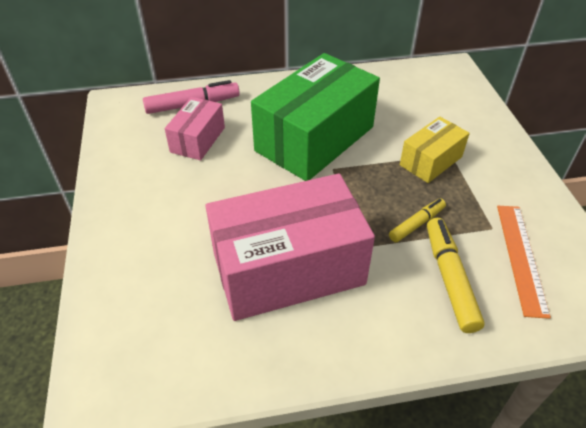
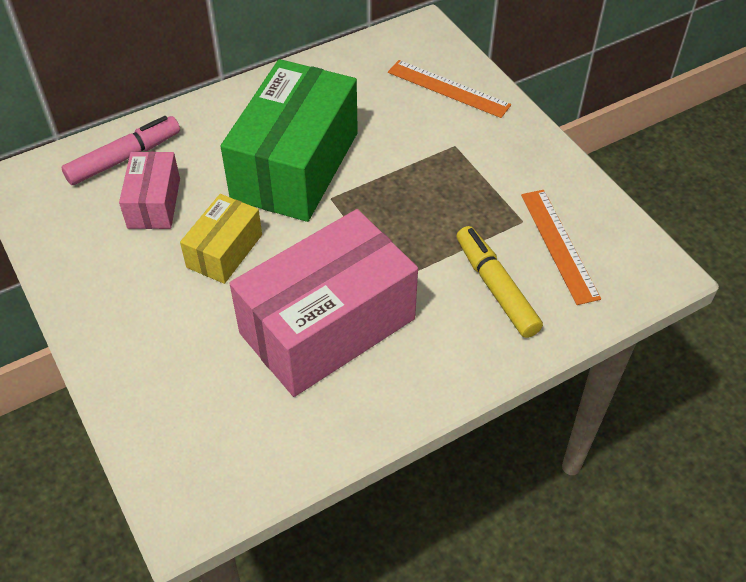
camera: 20 degrees left, 5 degrees up
yellow marker [389,199,446,242] -> none
yellow box [400,117,470,183] -> yellow box moved to [180,194,262,284]
none -> orange ruler [388,60,511,118]

